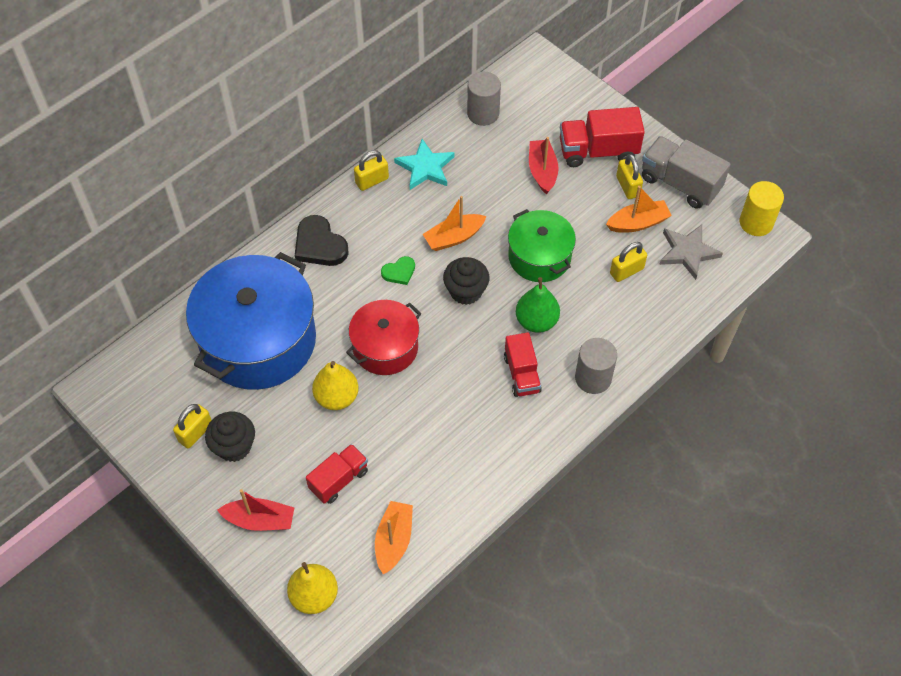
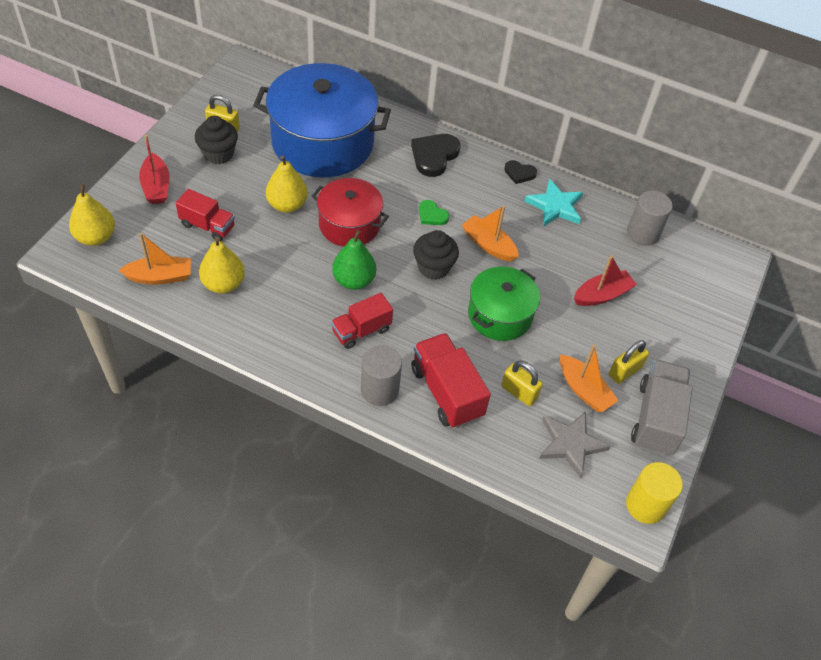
camera: 65 degrees right, 5 degrees down
yellow padlock [354,150,389,191] -> black heart [504,160,537,184]
green pear [516,277,560,333] -> green pear moved to [332,230,376,290]
red truck [560,107,645,167] -> red truck moved to [411,333,491,428]
none -> yellow pear [199,237,245,293]

